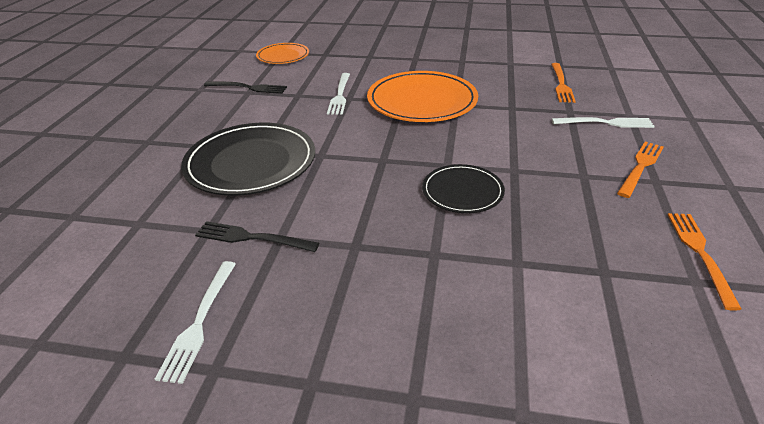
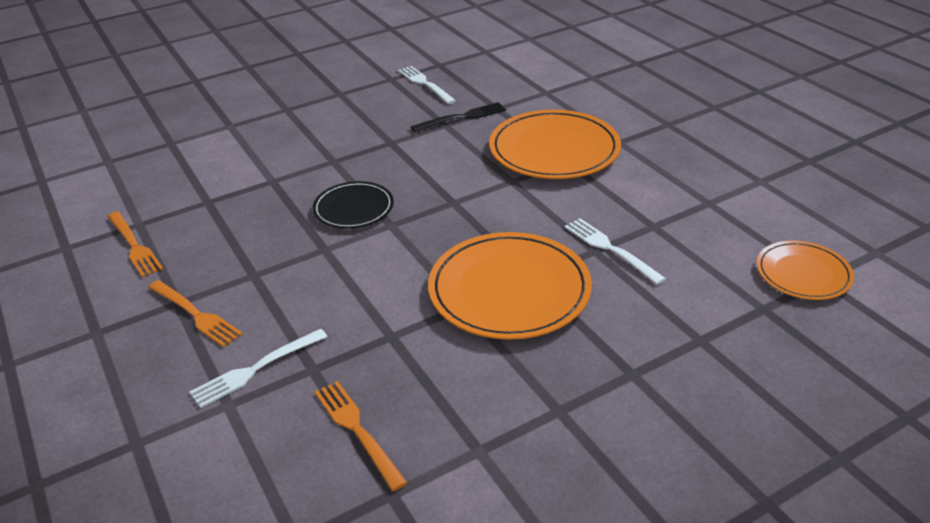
camera: 140 degrees right, 0 degrees up
black plate [181,123,315,196] -> orange plate [489,110,621,179]
black fork [204,81,287,94] -> none
orange fork [617,142,664,198] -> orange fork turned 45 degrees counterclockwise [148,280,243,347]

